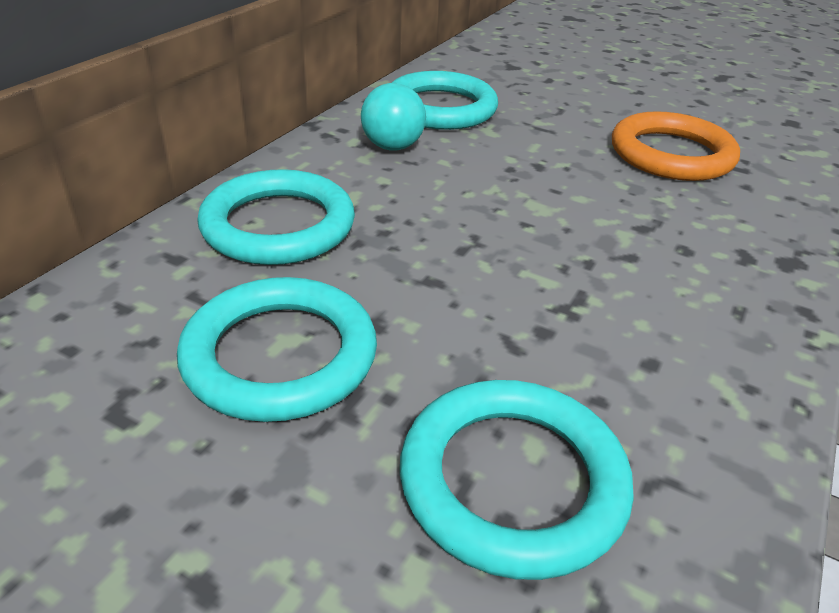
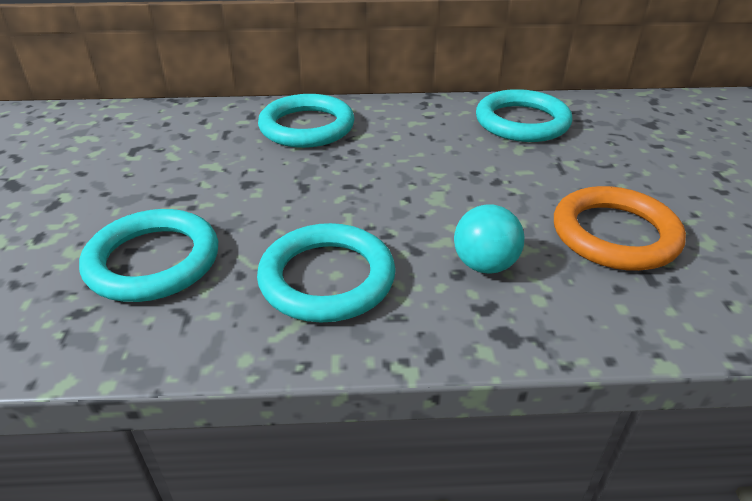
camera: 60 degrees right, 0 degrees up
turquoise ring [177,277,377,422] -> turquoise ring moved to [257,223,396,323]
turquoise ball [361,83,426,151] -> turquoise ball moved to [454,204,525,274]

